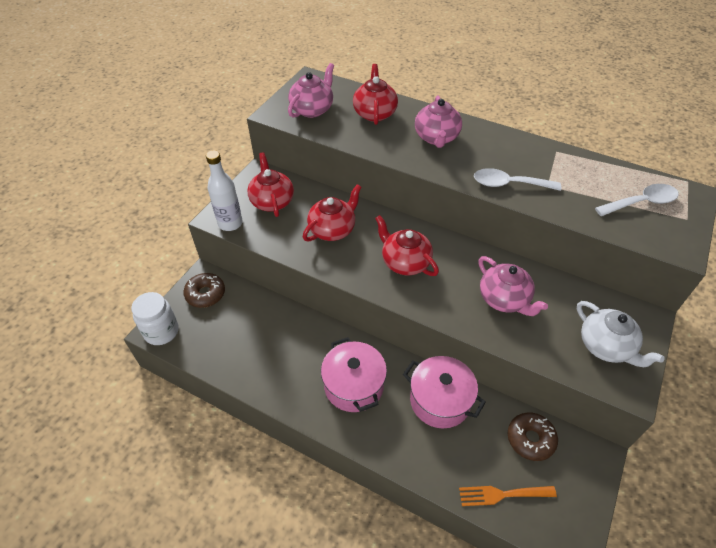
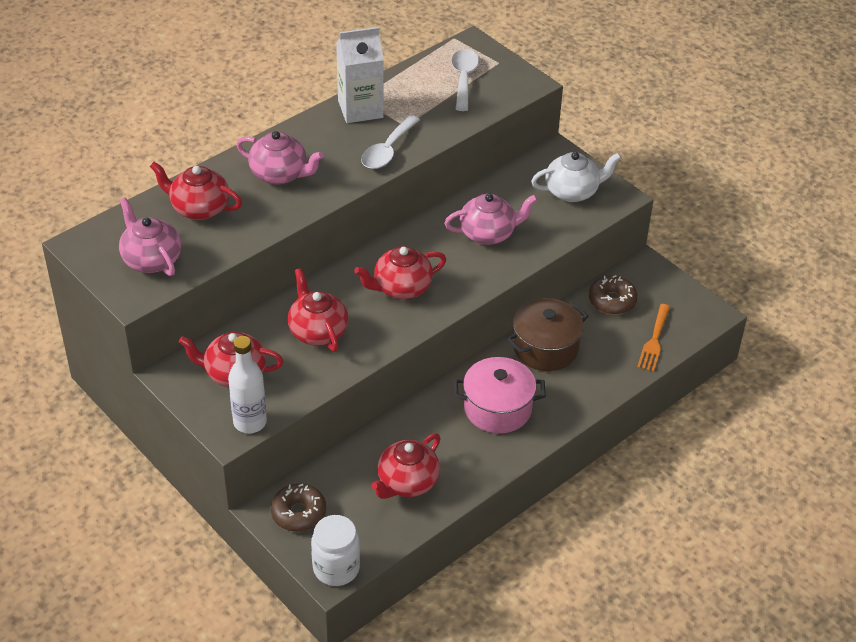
camera: 70 degrees left, 5 degrees down
pink pot [403,356,486,428] -> brown pot [507,298,588,371]
none -> white carton [336,27,384,123]
none -> red teapot [371,433,441,499]

